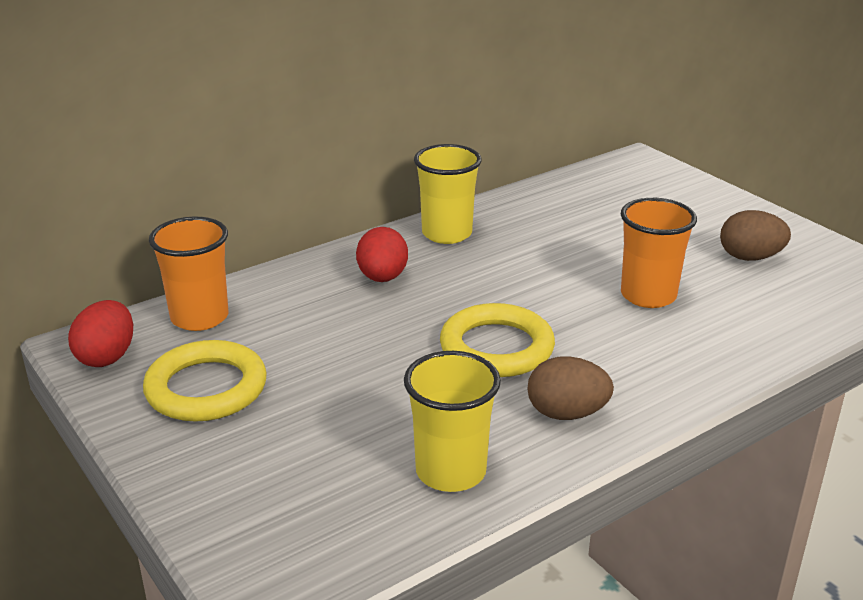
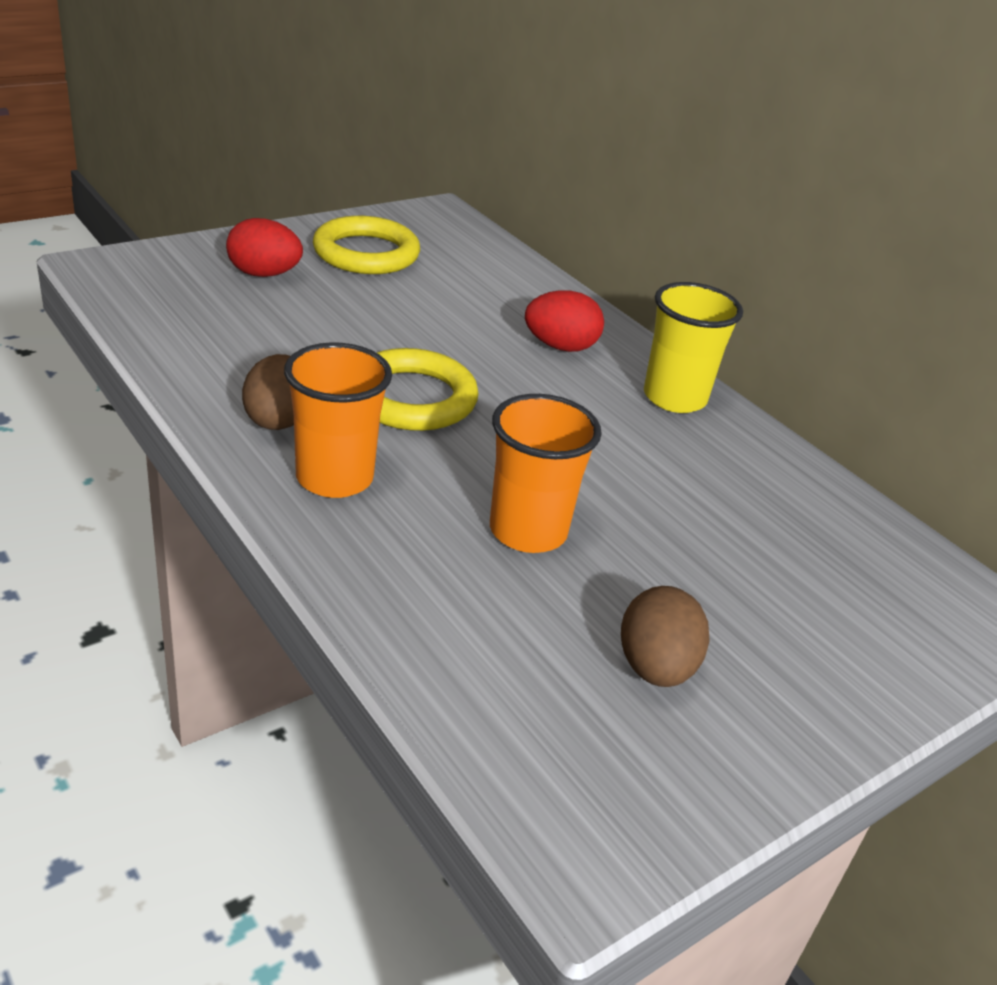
camera: 85 degrees right, 5 degrees up
red egg [68,300,133,367] -> red egg moved to [226,218,303,277]
orange cup [149,217,228,331] -> orange cup moved to [284,342,392,498]
yellow cup [404,351,501,492] -> none

